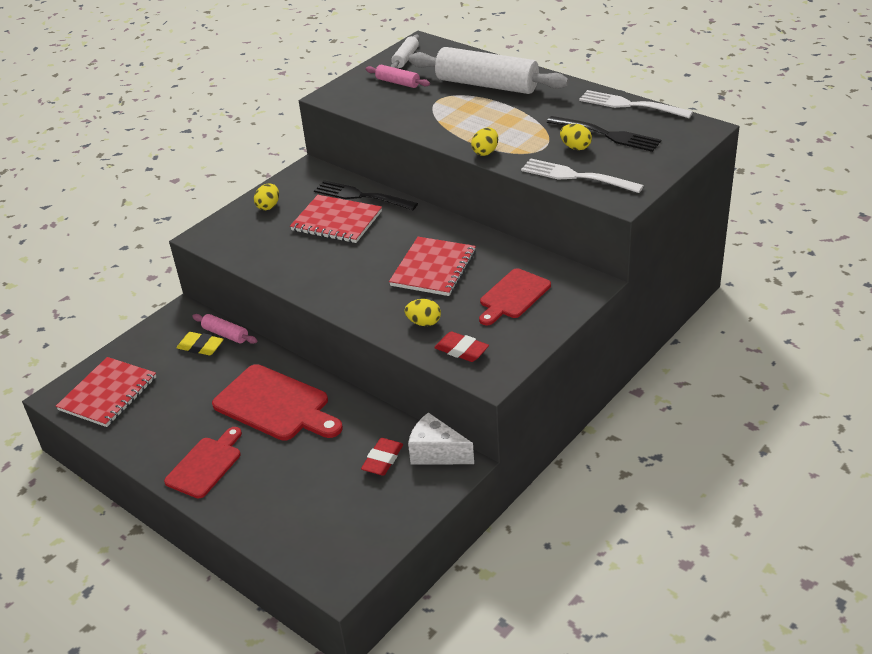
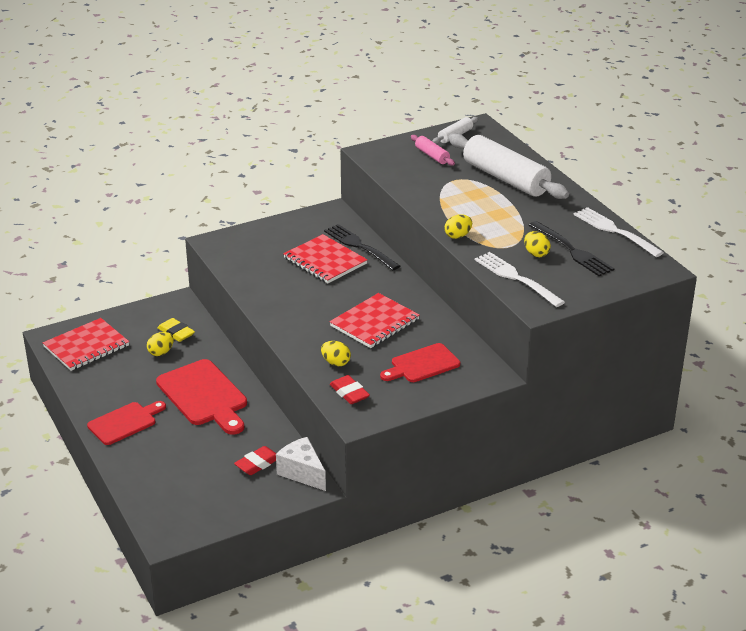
camera: 20 degrees right, 5 degrees down
pink rolling pin [192,314,257,344] -> none
yellow egg [254,183,279,210] -> yellow egg moved to [147,332,174,356]

